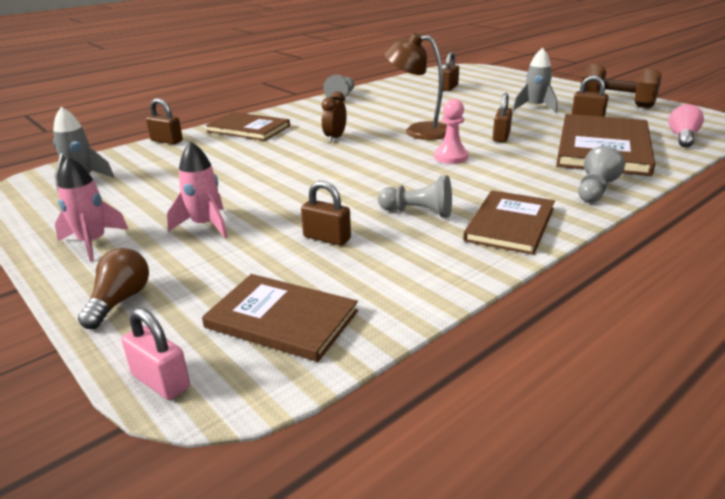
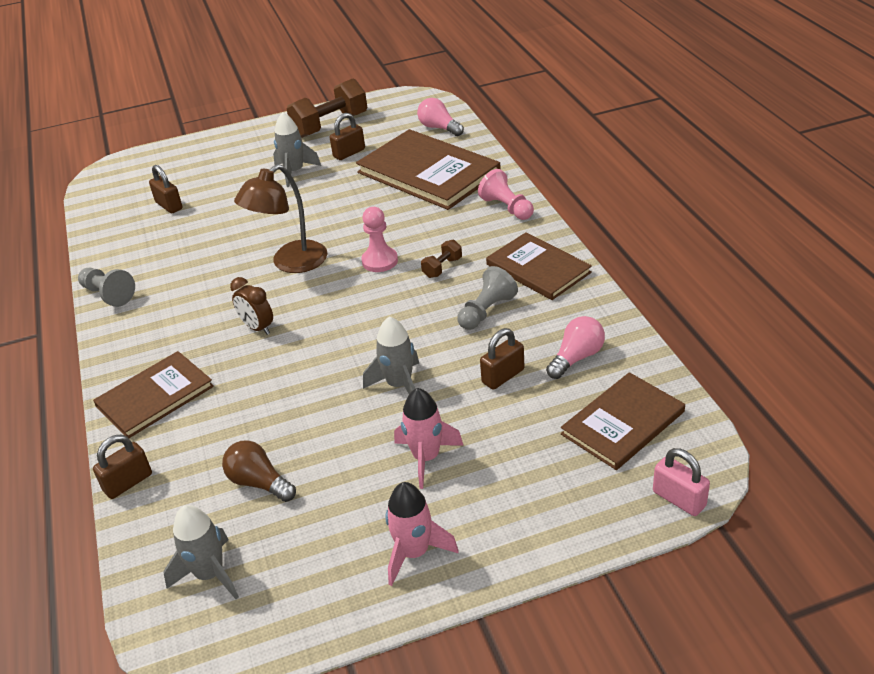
camera: 65 degrees left, 10 degrees up
brown light bulb [78,248,149,329] -> brown light bulb moved to [222,440,296,502]
pink padlock [122,308,190,400] -> pink padlock turned 75 degrees clockwise [653,448,710,516]
brown padlock [493,93,513,142] -> none
grey pawn [578,146,625,203] -> pink pawn [478,169,534,220]
none -> grey rocket [363,316,419,394]
none -> brown dumbbell [421,240,462,278]
none -> pink light bulb [546,316,605,379]

